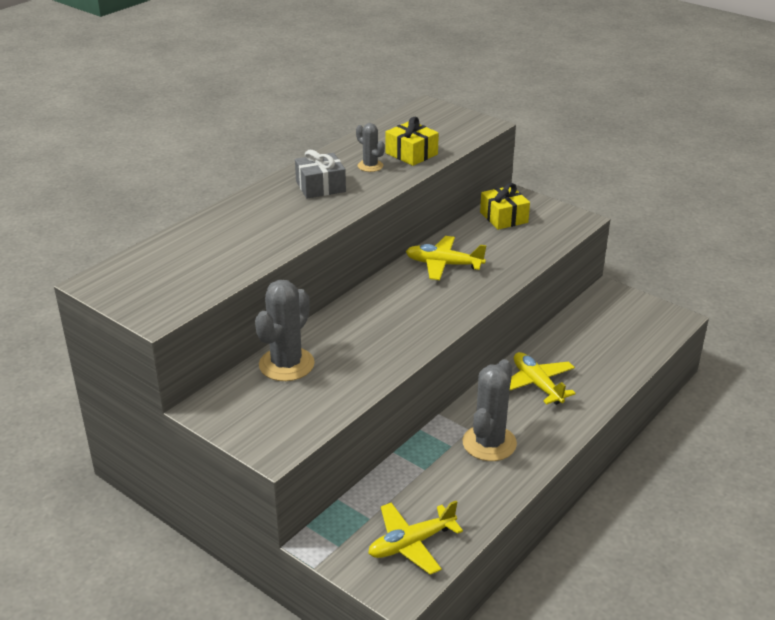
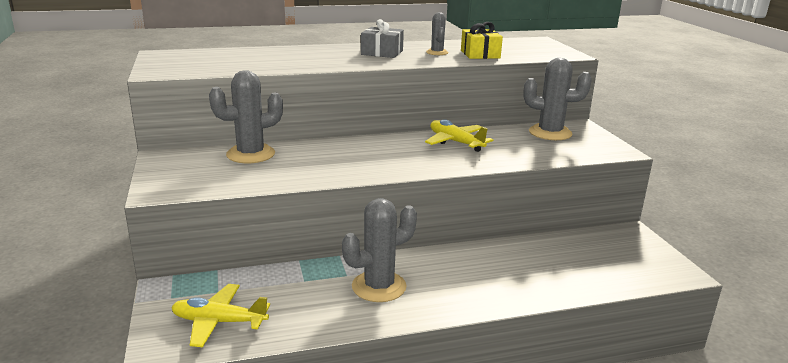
camera: 35 degrees right, 10 degrees down
yellow gift [480,183,530,230] -> grey cactus [523,58,592,140]
yellow plane [510,352,575,405] -> none

